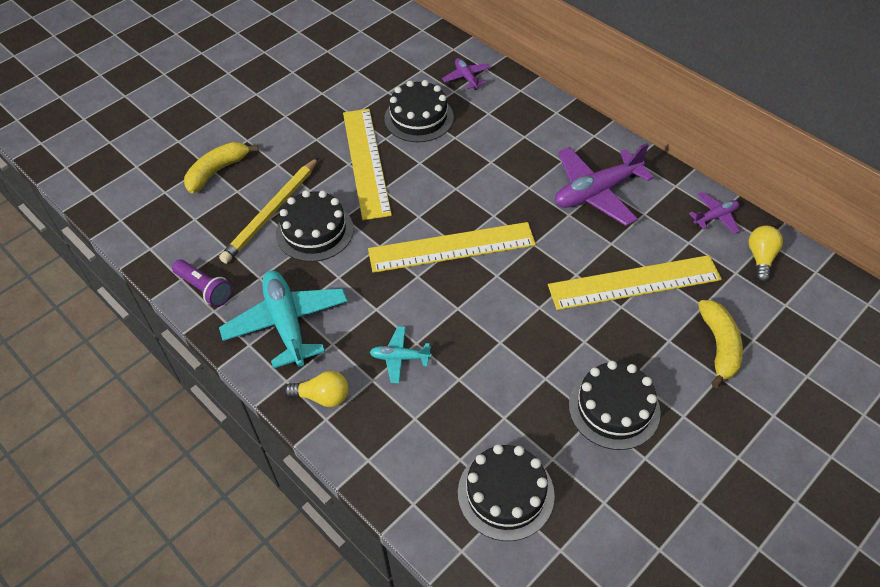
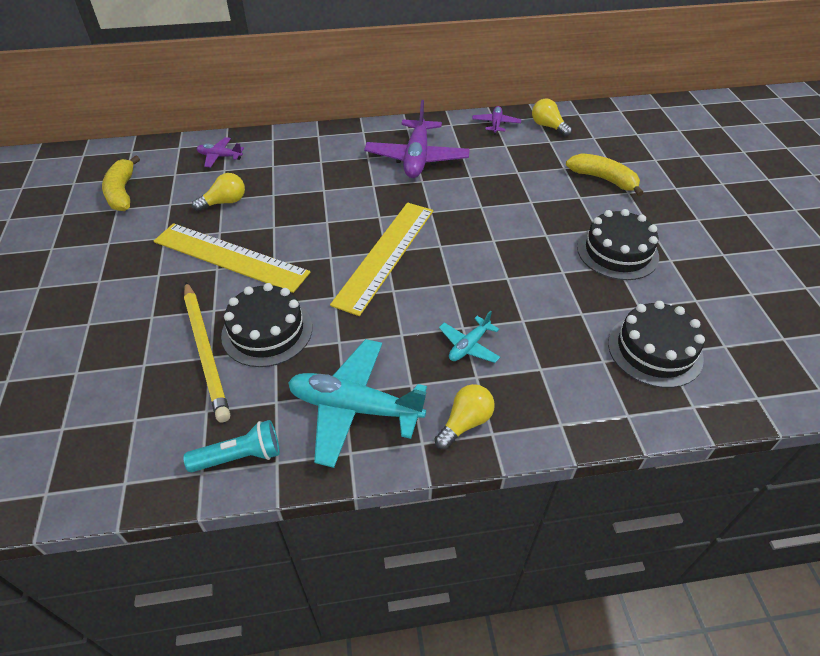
camera: 55 degrees left, 5 degrees down
purple flashlight [172,259,232,307] -> turquoise flashlight [183,420,280,472]
yellow banana [184,142,258,194] -> yellow banana moved to [102,155,140,211]
black cake [384,80,454,142] -> yellow light bulb [192,173,245,211]
yellow ruler [548,255,722,310] -> none

